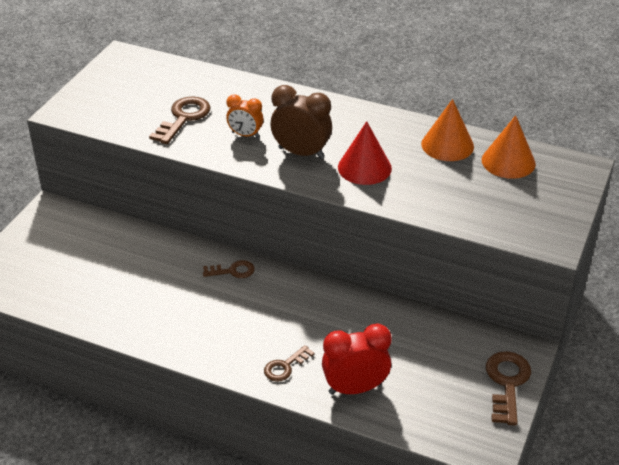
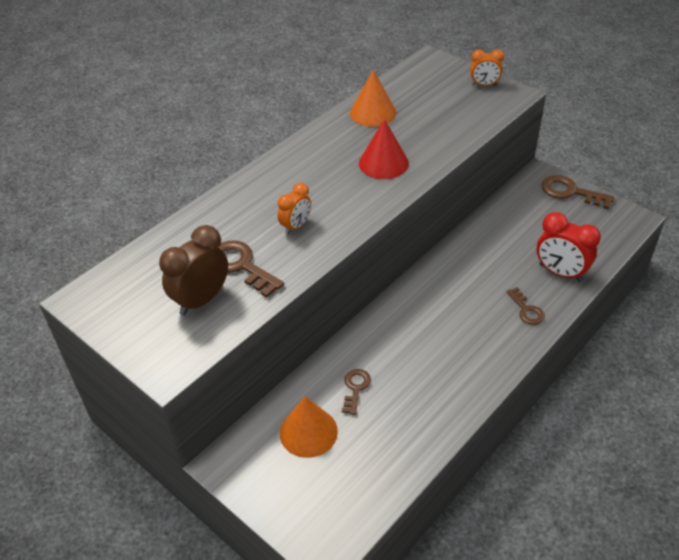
camera: 70 degrees left, 5 degrees up
brown key [203,260,255,278] -> brown key moved to [342,369,371,415]
brown clock [271,85,332,159] -> brown clock moved to [159,225,228,316]
red clock [322,323,392,395] -> red clock turned 60 degrees counterclockwise [537,212,601,282]
orange cone [482,115,536,179] -> orange cone moved to [280,396,338,458]
none -> orange clock [470,49,504,86]

